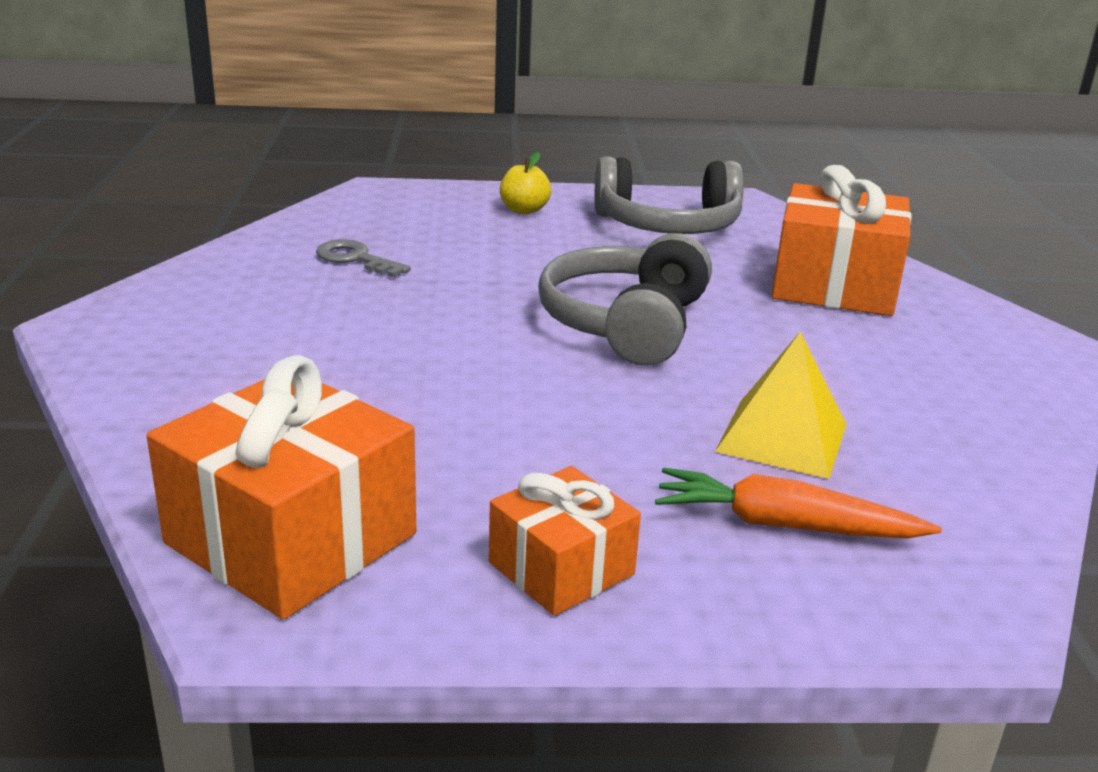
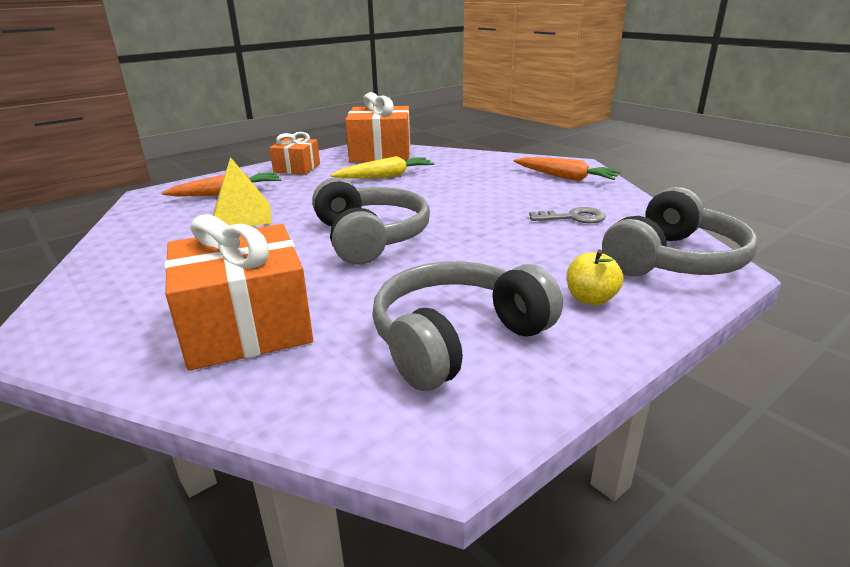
camera: 145 degrees right, 0 degrees up
none -> yellow carrot [330,156,435,179]
none -> orange carrot [514,157,621,181]
none -> grey headphones [602,187,758,276]

